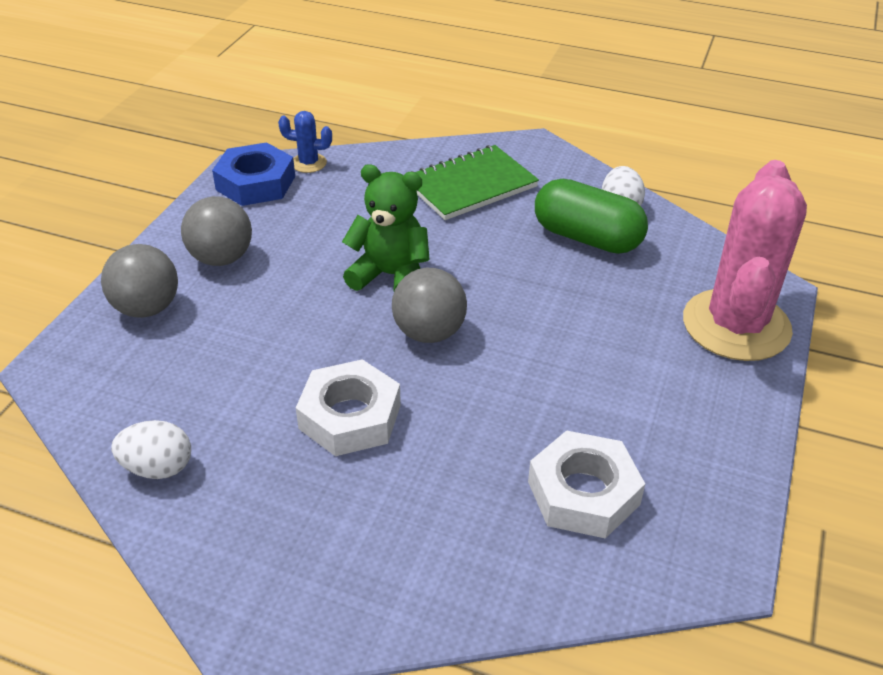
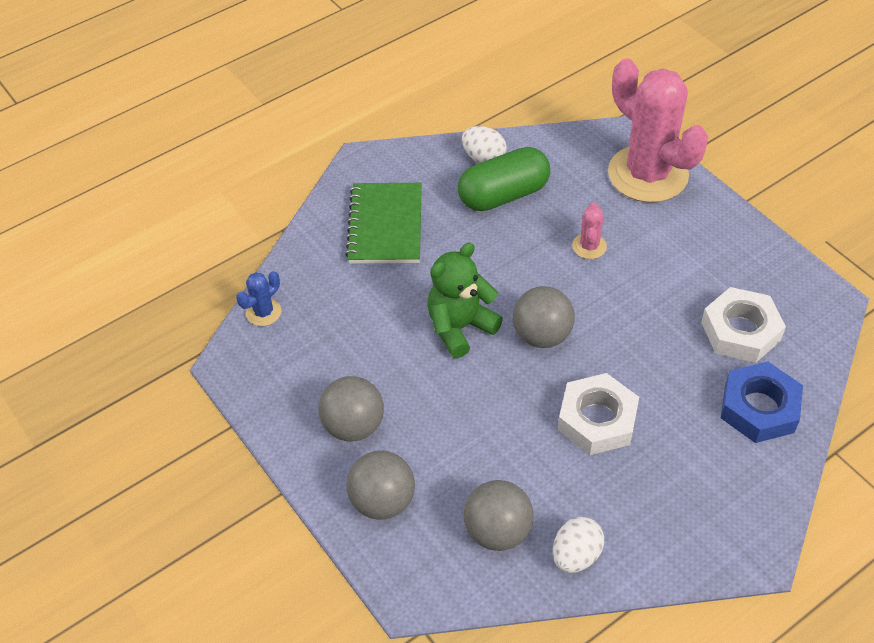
camera: 55 degrees left, 10 degrees up
blue nut [212,142,295,206] -> blue nut moved to [721,362,803,443]
none -> grey ball [463,480,534,551]
none -> pink cactus [572,202,607,259]

